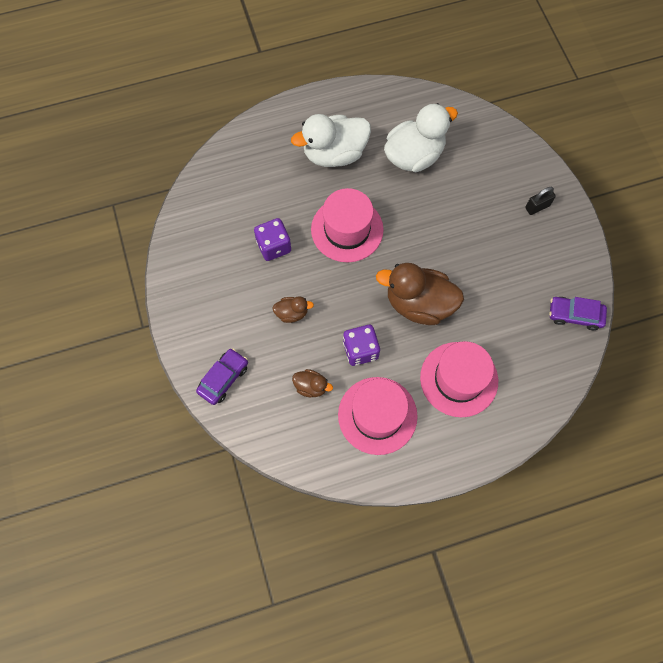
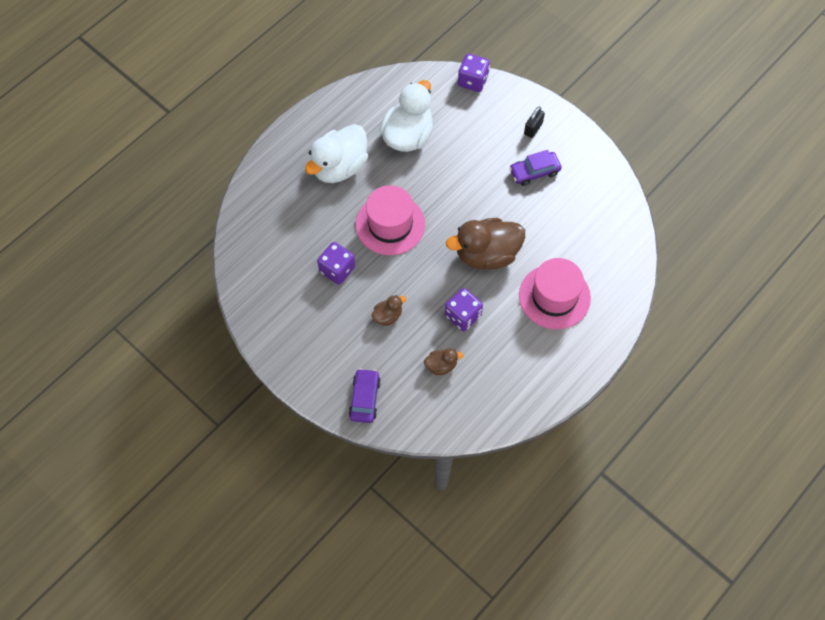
camera: 30 degrees left, 5 degrees down
pink hat [338,377,418,455] -> none
purple car [549,297,607,330] -> purple car moved to [509,150,562,186]
none -> purple dice [458,54,490,92]

